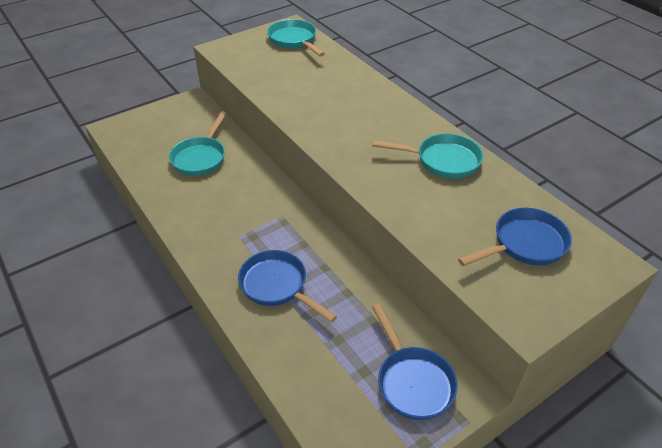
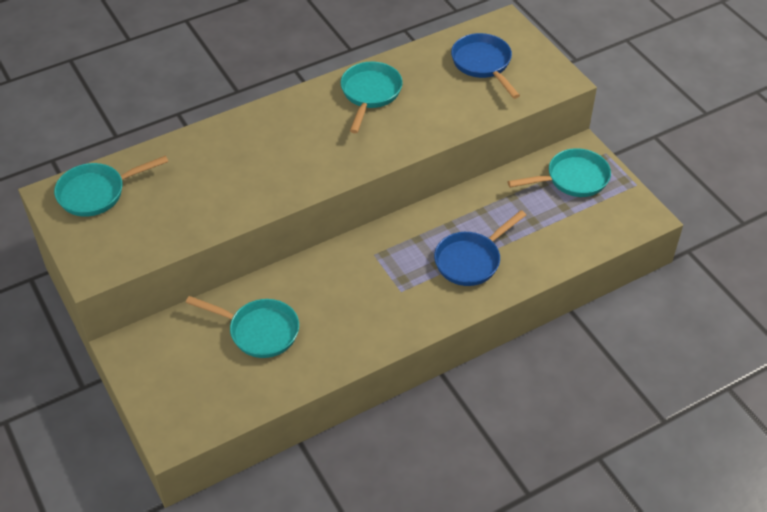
camera: 85 degrees left, 5 degrees up
blue pan [372,303,458,420] -> turquoise pan [507,148,611,197]

